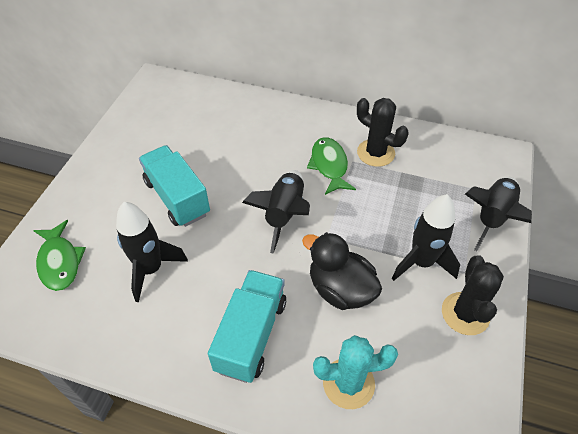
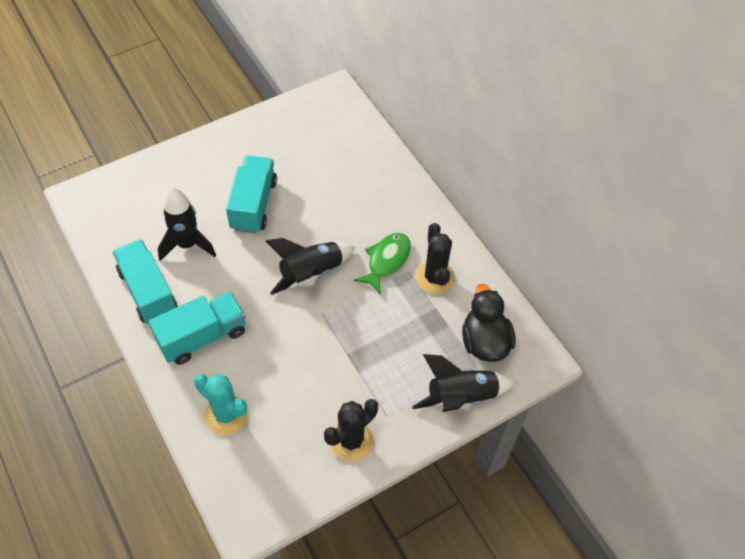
camera: 40 degrees right, 5 degrees up
green fish [33,220,86,291] -> none
black duck [302,232,382,310] -> black duck moved to [462,284,515,362]
black rocket [392,194,460,281] -> none
none -> turquoise truck [113,239,177,324]

